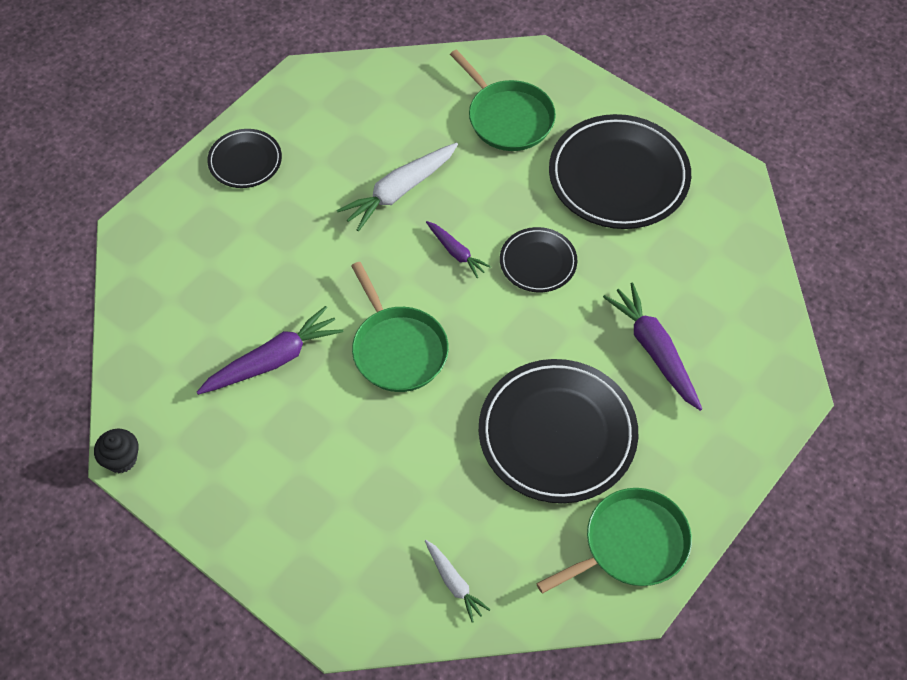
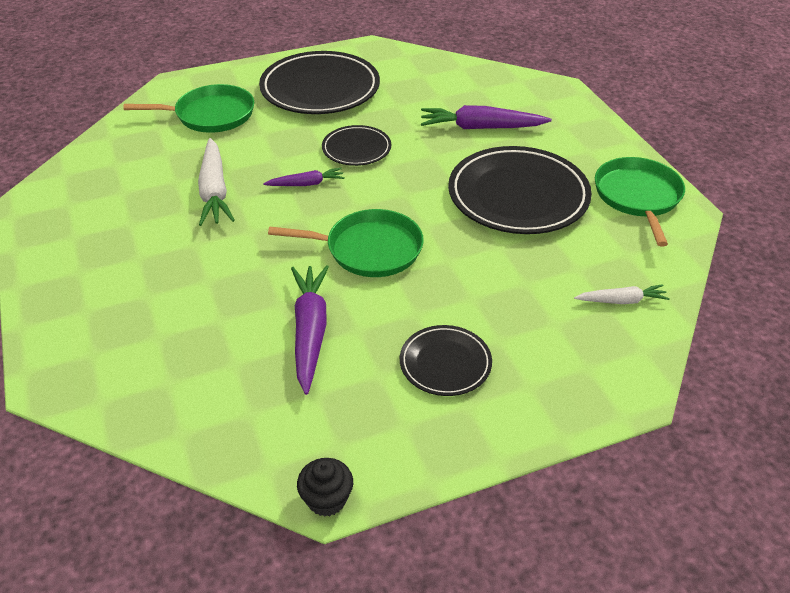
camera: 60 degrees left, 15 degrees down
black plate [207,129,282,188] -> black plate moved to [400,325,492,396]

